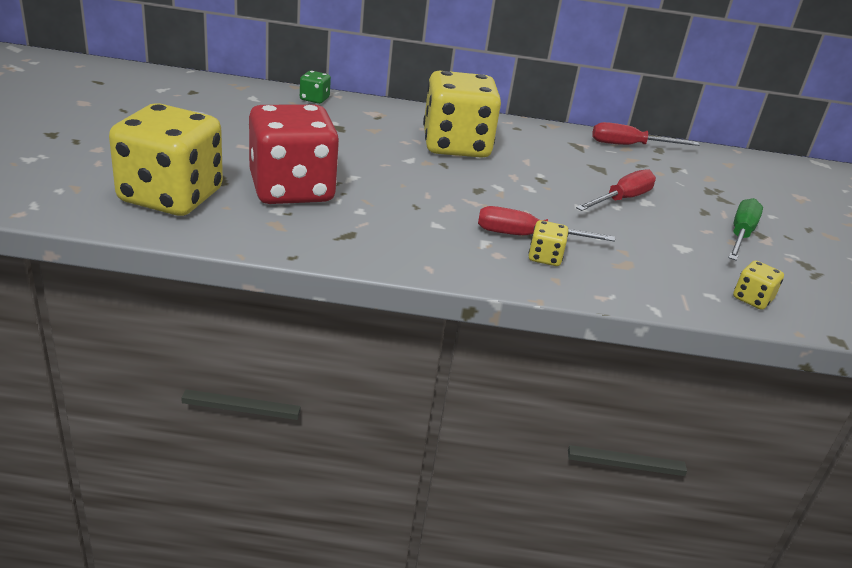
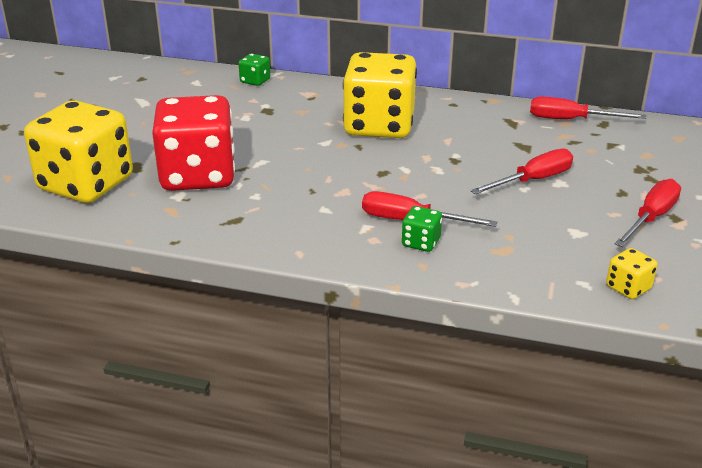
camera: 15 degrees right, 0 degrees up
yellow dice [529,220,569,266] -> green dice [402,206,442,252]
green screwdriver [728,198,763,261] -> red screwdriver [615,179,681,247]

